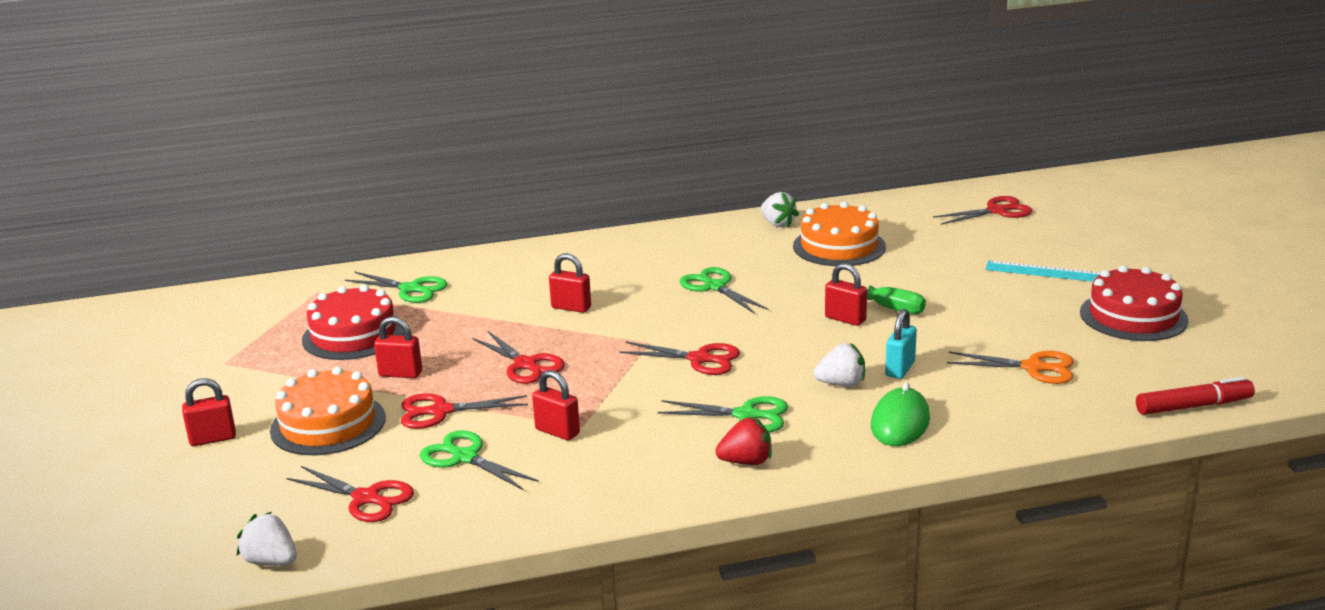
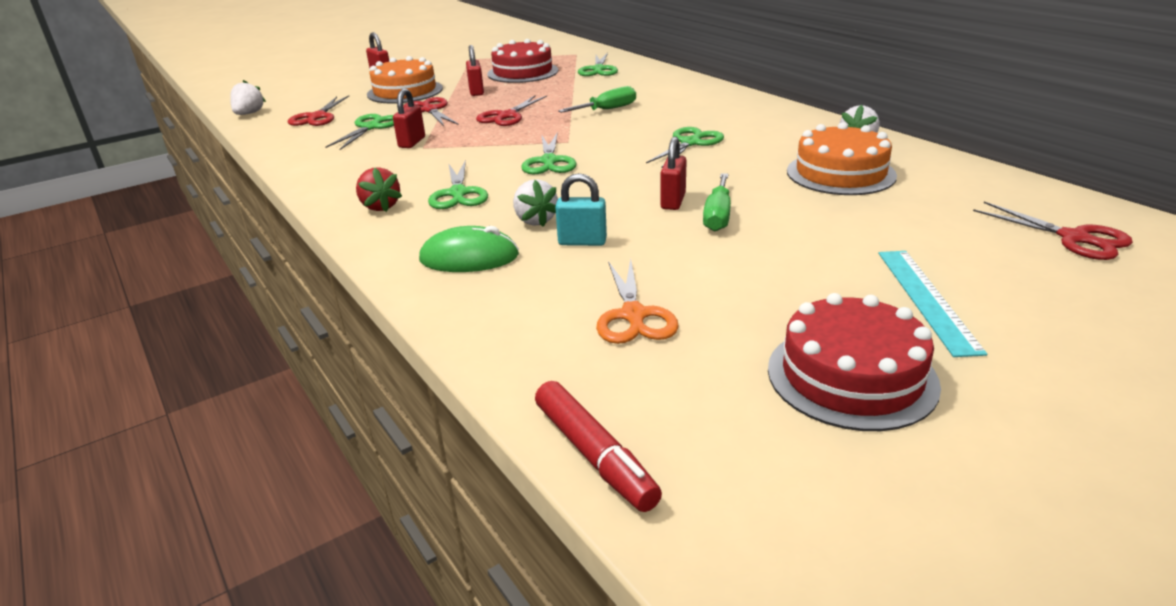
camera: 70 degrees right, 5 degrees up
red padlock [549,253,591,313] -> green screwdriver [558,86,636,113]
red scissors [619,341,740,375] -> green scissors [521,133,577,175]

